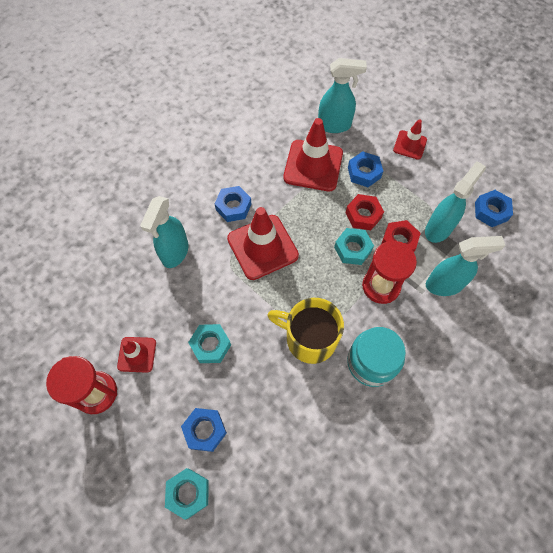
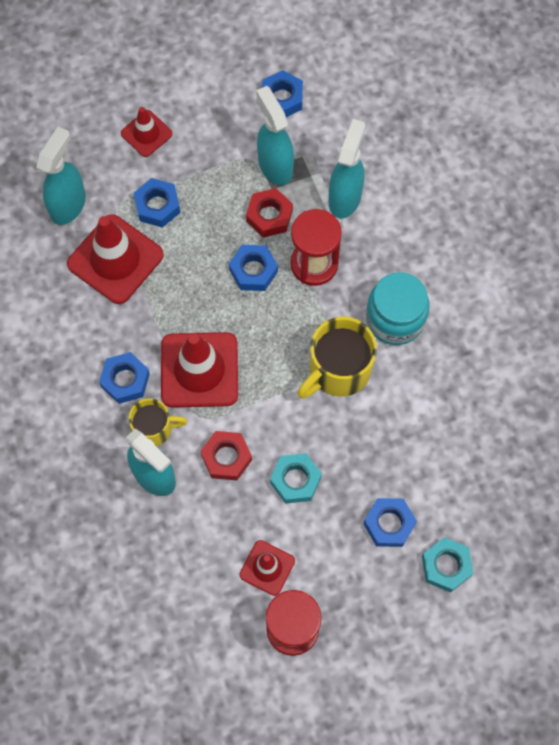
camera: 65 degrees left, 5 degrees up
turquoise nut [334,228,374,265] -> blue nut [229,245,278,291]
red nut [345,194,384,230] -> red nut moved to [200,431,252,480]
none -> yellow mug [129,398,188,446]

